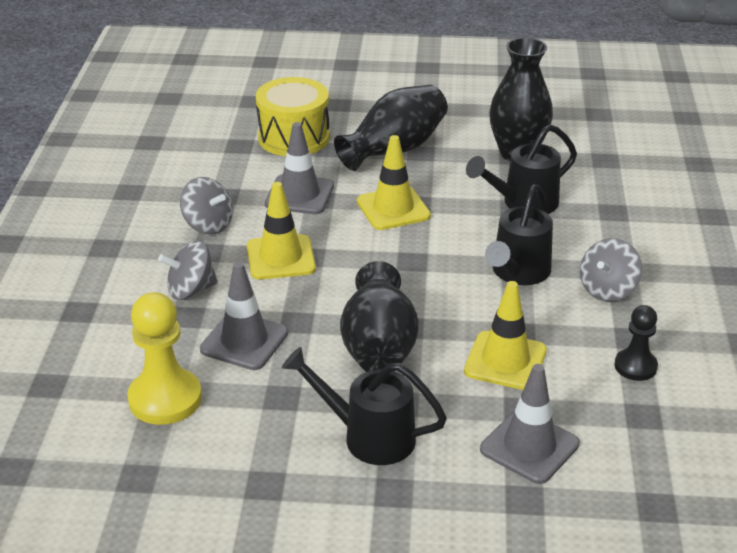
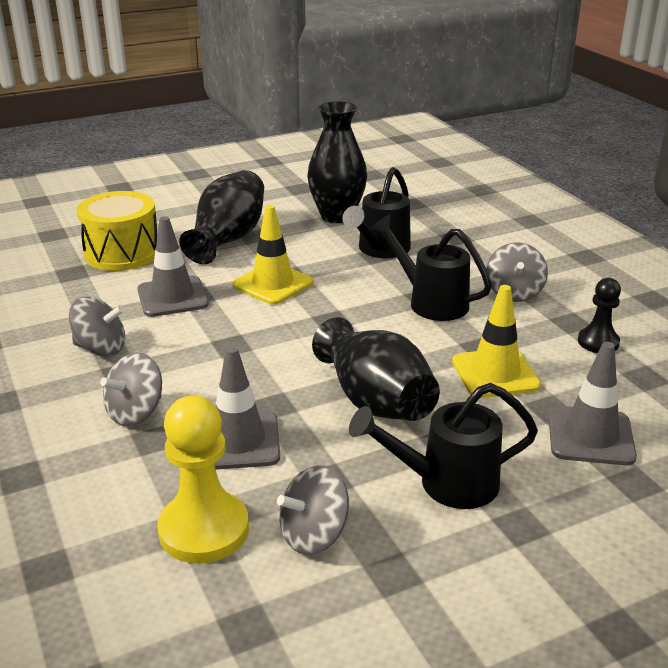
camera: 30 degrees left, 5 degrees down
yellow traffic cone [247,182,316,280] -> none
black watering can [485,184,553,285] -> black watering can turned 135 degrees clockwise [371,215,492,321]
none -> grey spinning top [277,465,349,555]

